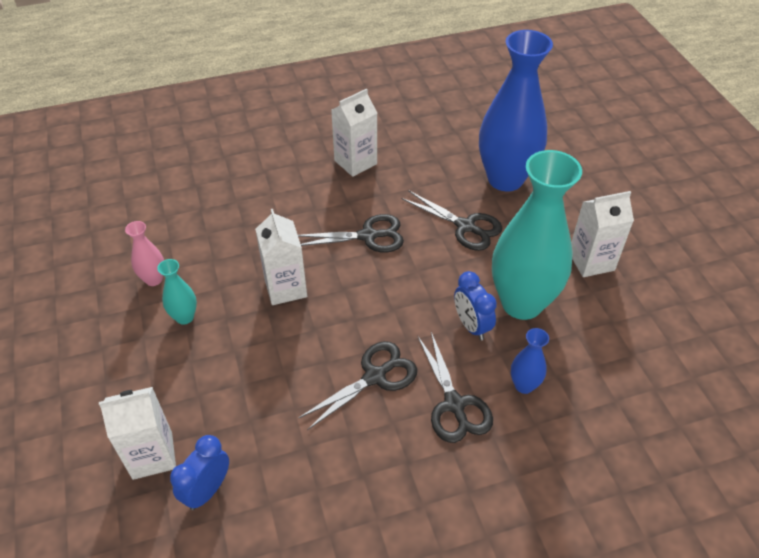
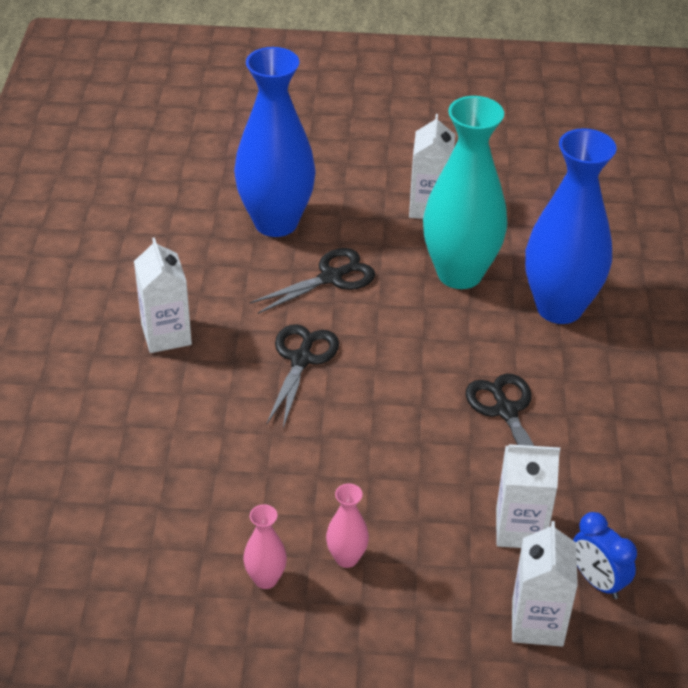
camera: 70 degrees left, 5 degrees down
turquoise vase [157,259,197,325] -> pink vase [326,483,369,568]
white carton [255,209,307,305] -> white carton moved to [496,444,560,548]
black scissors [417,332,493,443] -> none
blue clock [454,271,497,341] -> none
blue vase [511,328,549,394] -> blue vase [525,128,617,324], size x2.35

